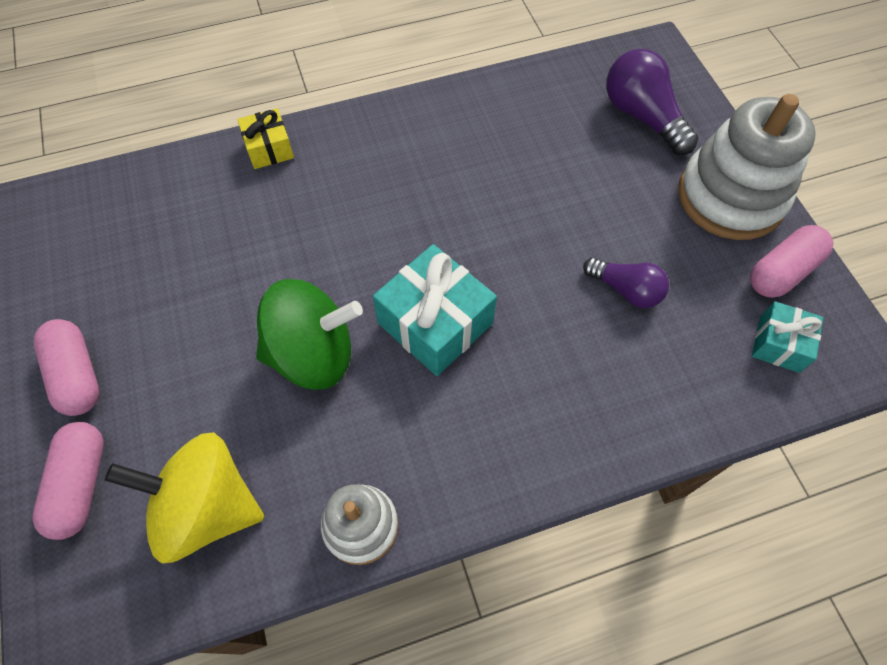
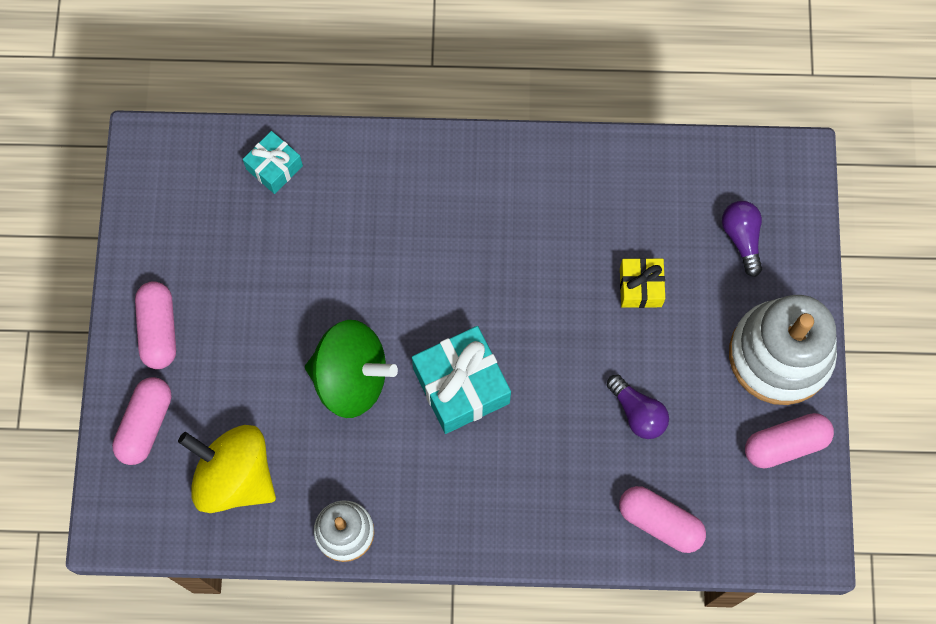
camera: 20 degrees right, 10 degrees up
yellow gift [237,108,294,169] -> yellow gift moved to [620,258,665,308]
purple light bulb [606,49,698,155] -> purple light bulb [722,201,762,277], size x0.64
turquoise gift [752,301,823,373] -> turquoise gift moved to [243,131,303,194]
none -> pink capsule [619,486,706,553]

